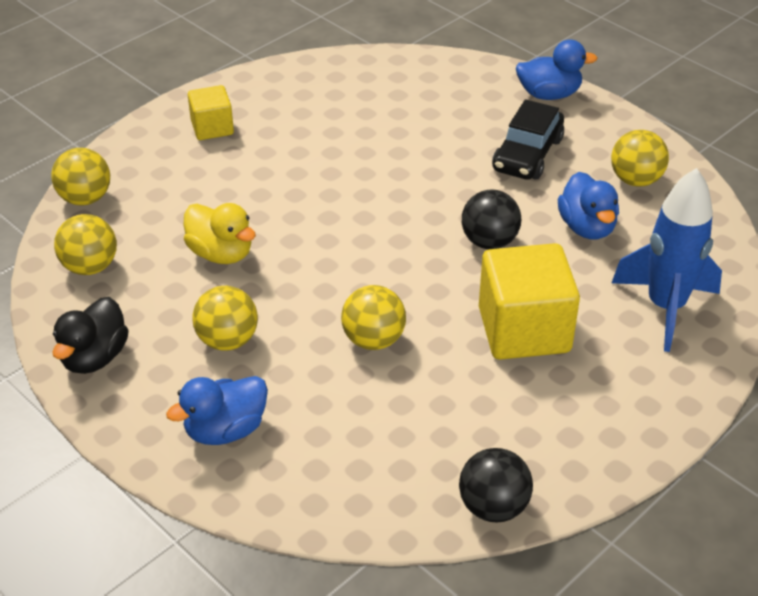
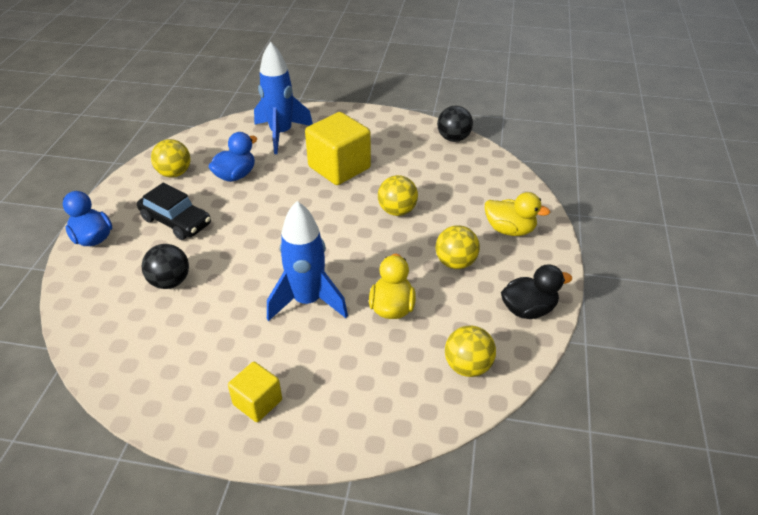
camera: 125 degrees left, 0 degrees up
yellow ball [51,148,110,205] -> none
blue duck [166,376,268,445] -> yellow duck [485,192,550,236]
black ball [462,190,521,249] -> black ball moved to [142,244,189,289]
black car [492,99,564,180] -> black car turned 45 degrees clockwise [137,183,211,240]
none -> blue rocket [267,201,348,321]

